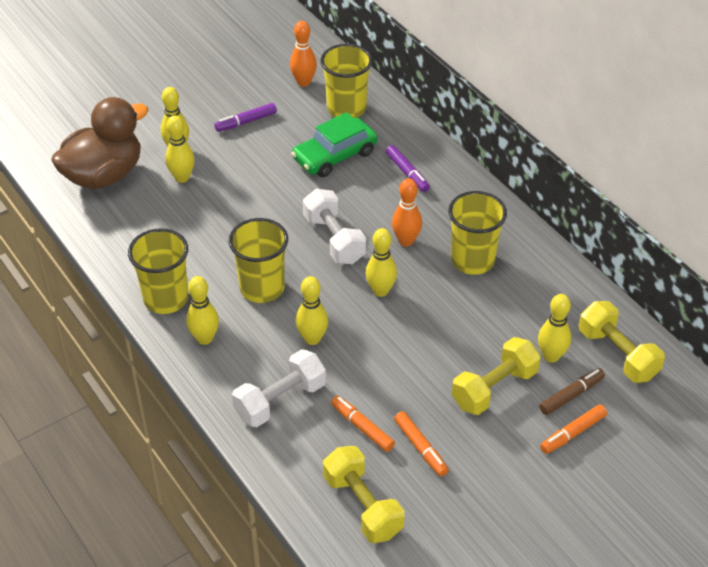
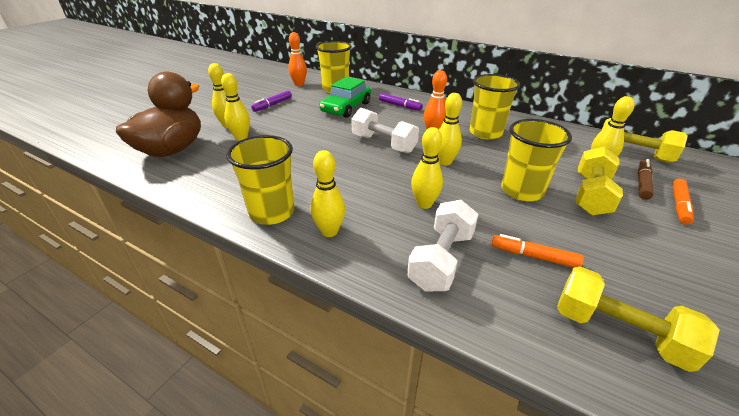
camera: 25 degrees left, 10 degrees down
yellow cup [229,218,288,303] -> yellow cup moved to [501,119,572,201]
orange marker [394,411,449,477] -> none

